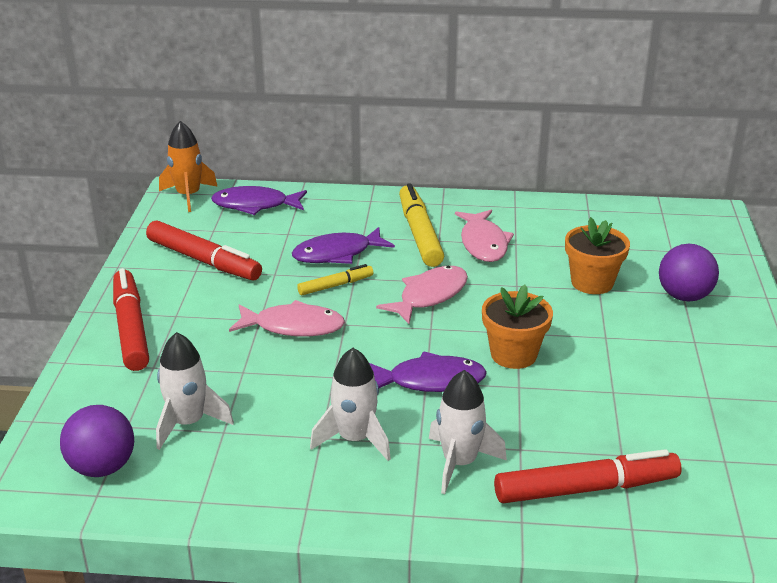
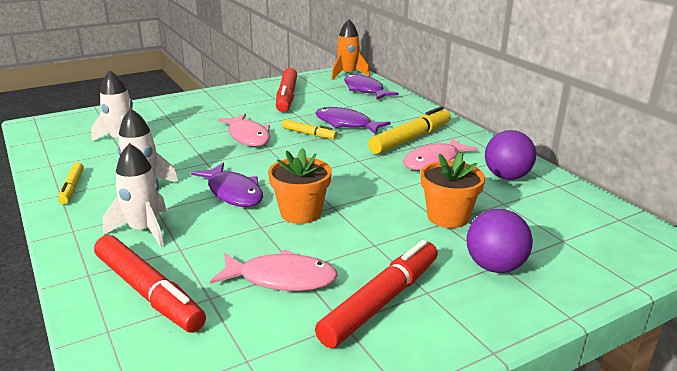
camera: 55 degrees right, 5 degrees down
purple ball [60,405,134,477] -> purple ball moved to [485,130,536,180]
red marker [113,268,149,371] -> red marker moved to [315,240,438,348]
pink fish [376,266,468,324] -> pink fish moved to [210,249,338,291]
none -> yellow marker [58,162,84,204]

